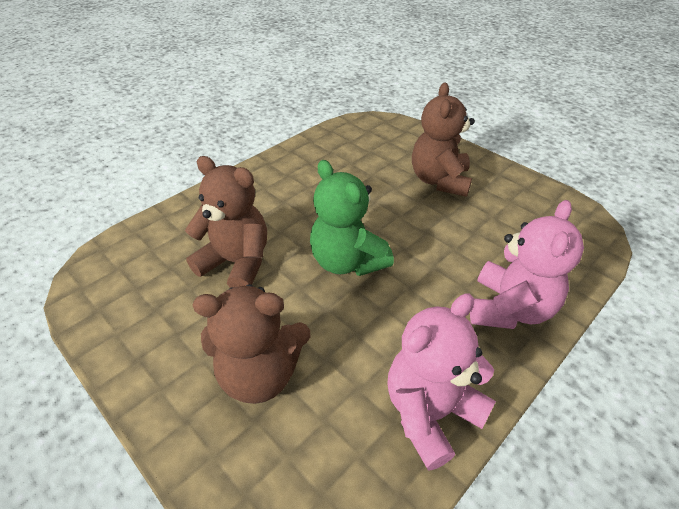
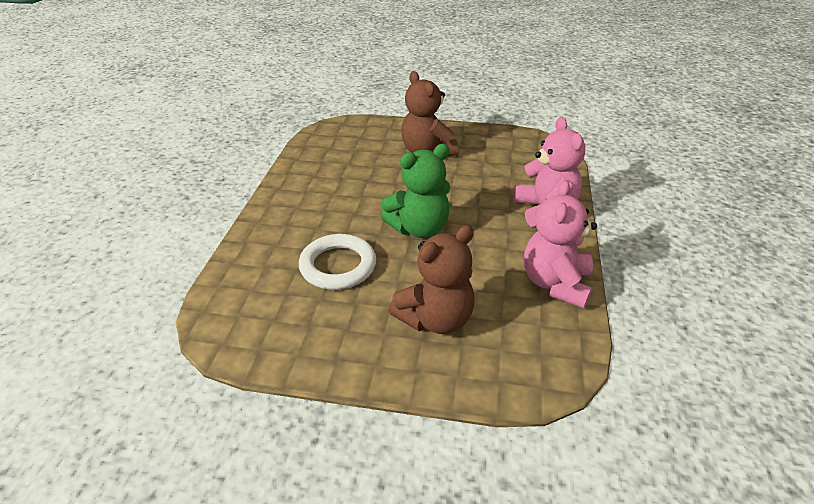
camera: 35 degrees left, 5 degrees down
brown teddy bear [185,156,267,288] -> white ring [299,234,376,290]
green teddy bear [310,160,394,276] -> green teddy bear turned 45 degrees counterclockwise [381,144,450,238]

